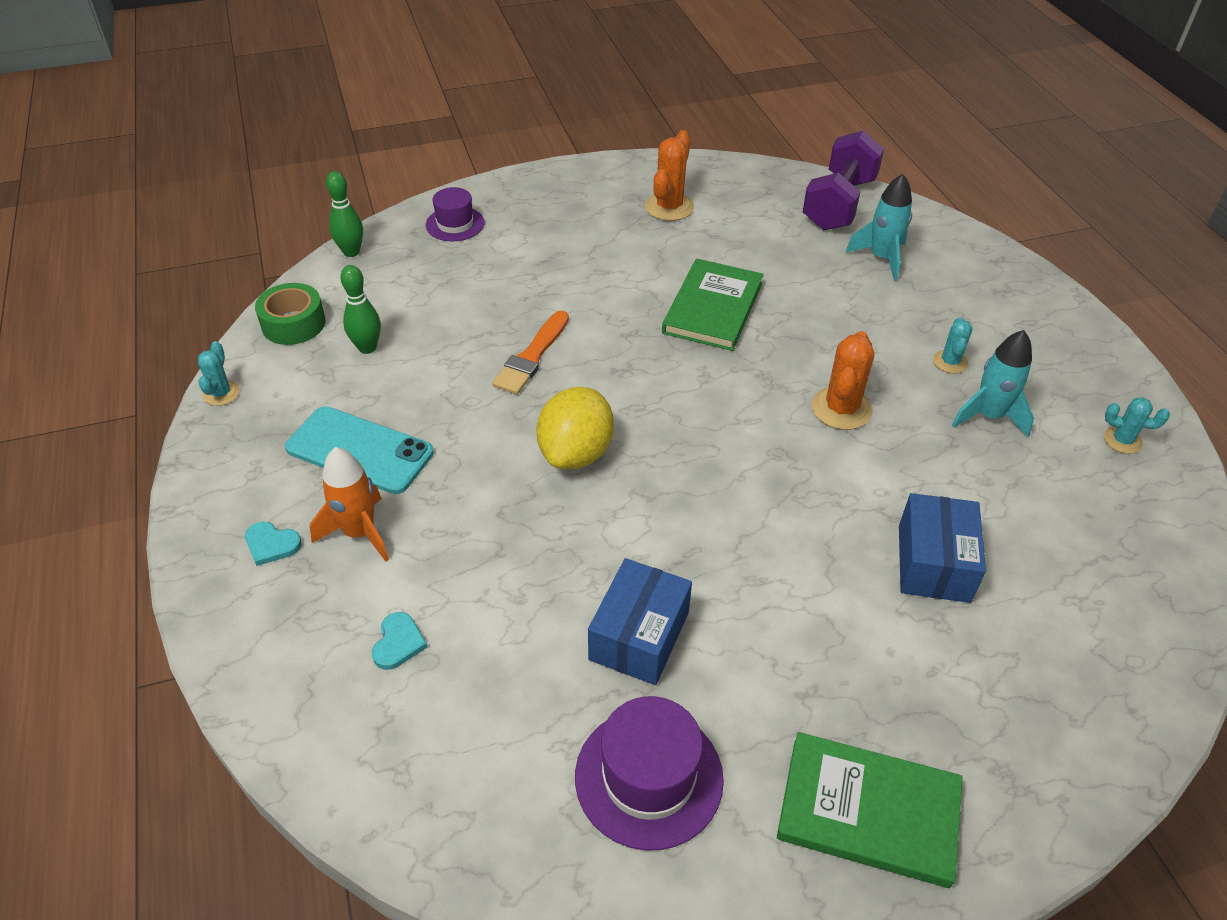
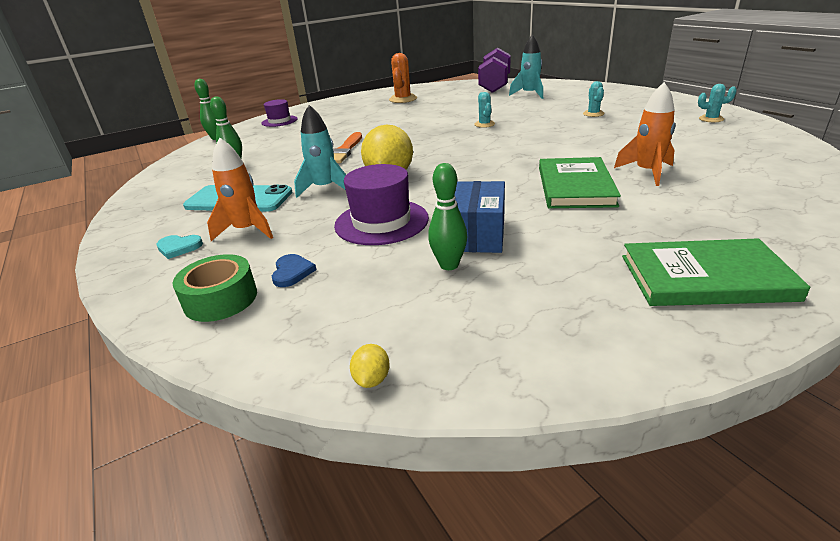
camera: 10 degrees left, 15 degrees down
turquoise cactus [198,341,240,406] -> turquoise cactus moved to [474,92,495,128]
green tape [255,283,326,345] -> green tape moved to [173,254,257,322]
turquoise heart [372,612,428,670] -> blue heart [272,254,317,287]
purple hat [575,696,724,851] -> purple hat moved to [334,164,429,245]
green book [662,259,764,351] -> green book moved to [539,157,621,208]
orange cactus [811,331,874,430] -> none
blue box [899,493,986,603] -> orange rocket [614,82,675,186]
turquoise rocket [952,330,1034,437] -> turquoise rocket moved to [294,105,346,198]
none -> yellow lemon [350,344,390,388]
none -> green bowling pin [428,163,467,270]

